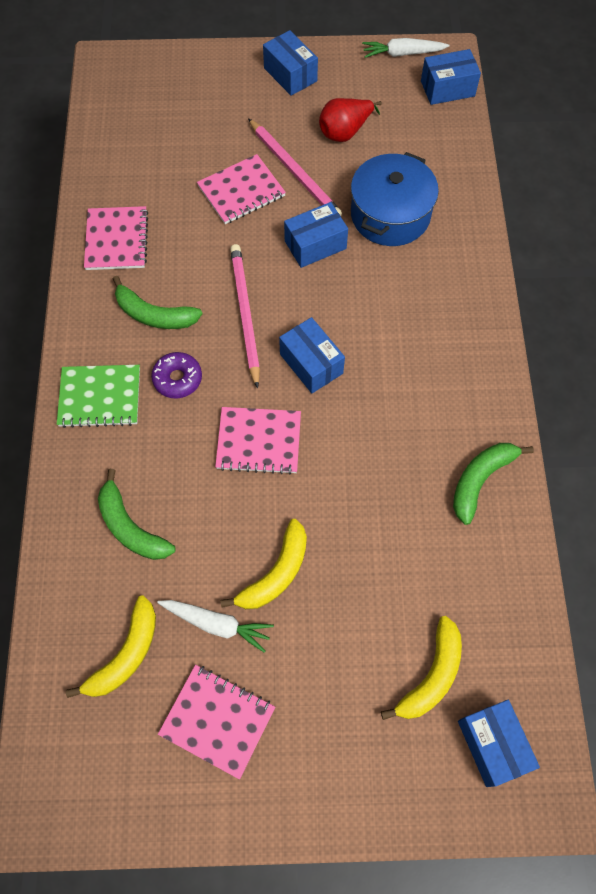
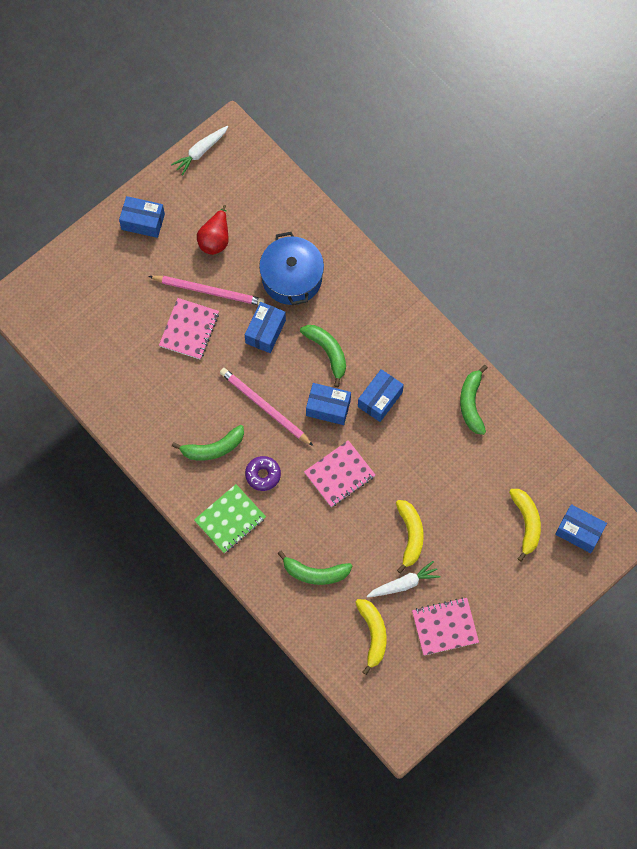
camera: 40 degrees left, 5 degrees up
pink notebook [84,206,148,270] -> none
blue box [421,49,481,105] -> blue box moved to [358,369,404,422]
none -> green banana [300,325,346,387]

